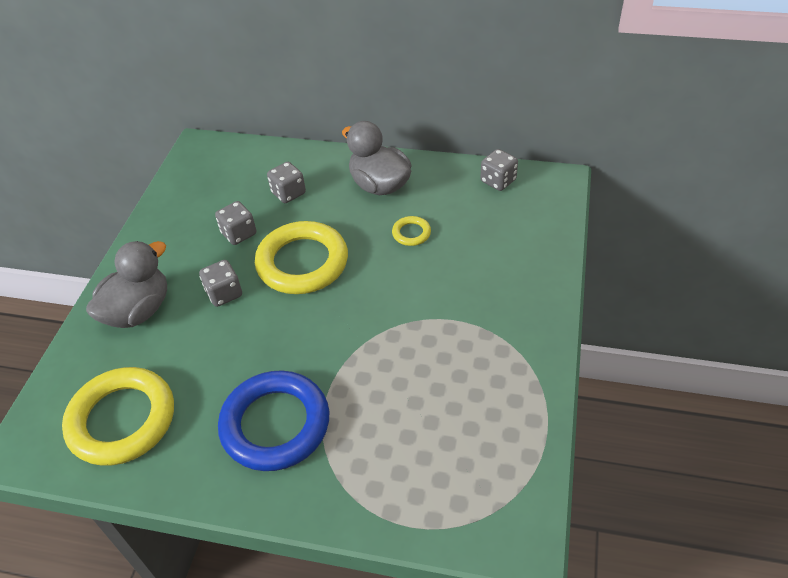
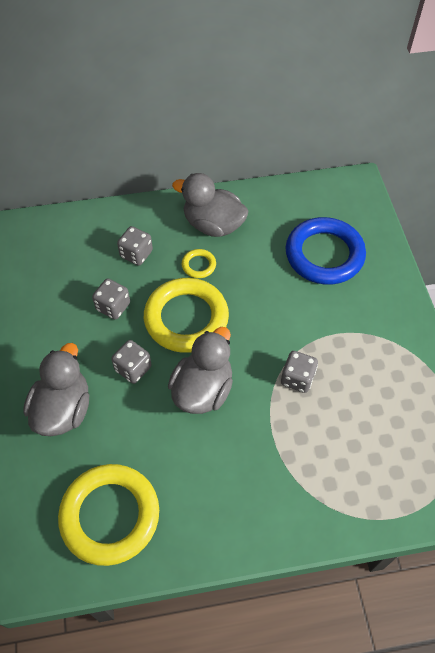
camera: 25 degrees left, 10 degrees up
blue ring [218,371,329,471] -> blue ring moved to [286,217,366,285]
yellow ring [392,216,431,246] -> yellow ring moved to [182,249,216,278]
grey dice [480,149,518,191] -> grey dice moved to [281,351,318,393]
none -> grey duck [168,327,233,414]

